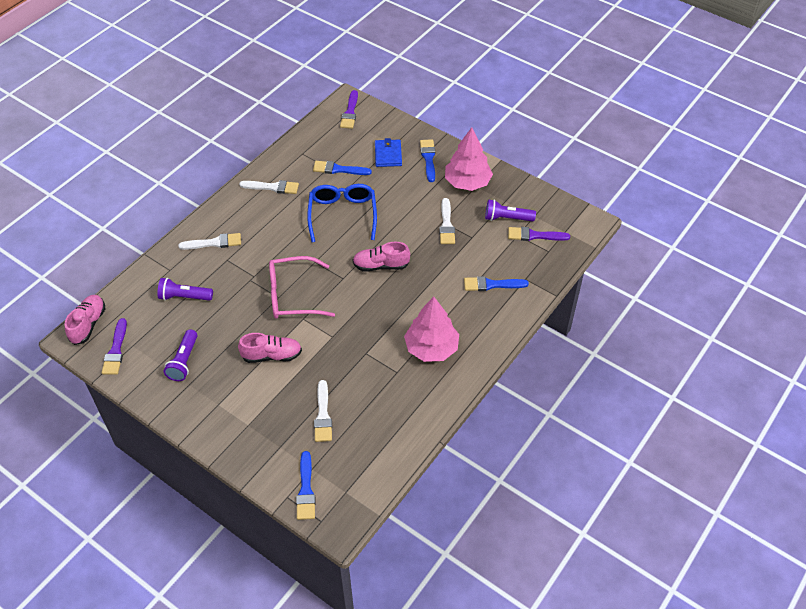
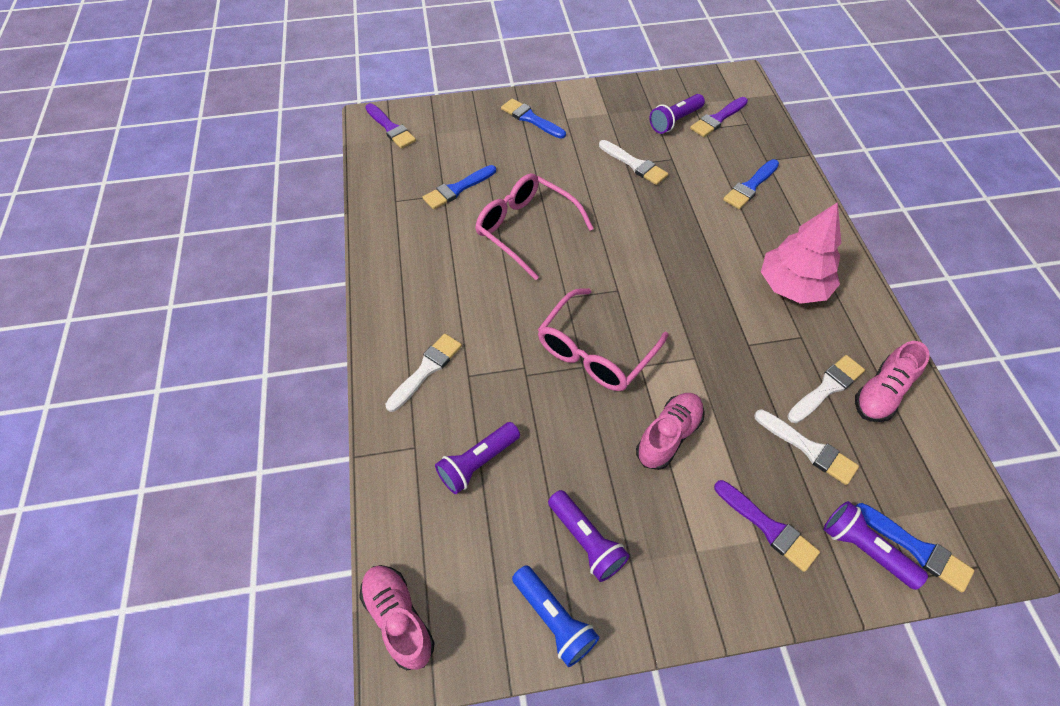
camera: 45 degrees left, 5 degrees up
purple brush [102,318,127,375] -> purple brush moved to [714,480,820,572]
white brush [239,180,299,194] -> white brush moved to [787,355,865,423]
blue glasses [307,184,377,242] -> pink glasses [475,173,594,280]
pink shoe [353,242,410,272] -> pink shoe moved to [855,341,930,422]
blue wallet [375,138,402,167] -> none
pink tree [445,127,493,191] -> none
none -> blue flashlight [512,565,600,667]
none -> purple flashlight [824,501,928,590]

